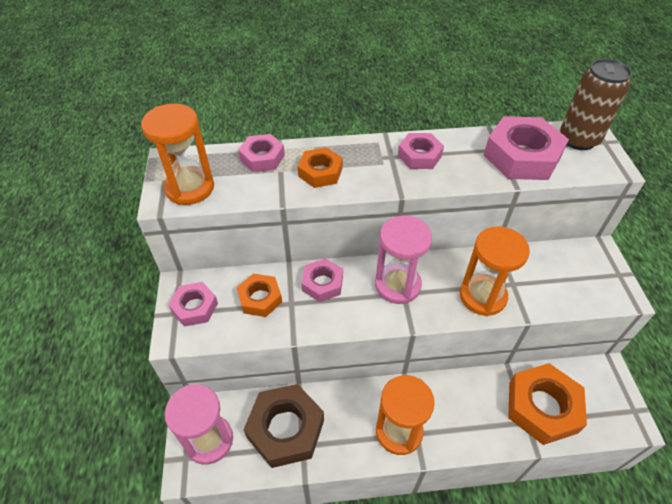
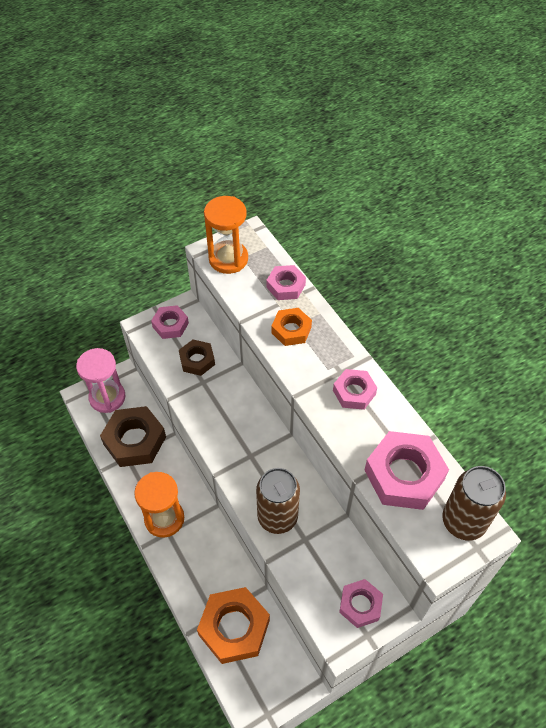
camera: 65 degrees right, 5 degrees up
orange nut [237,273,282,317] -> brown nut [179,340,215,376]
pink nut [301,258,343,302] -> pink nut moved to [339,579,383,628]
pink hourglass [375,216,432,304] -> none
orange hourglass [460,226,530,316] -> brown can [256,468,300,534]

